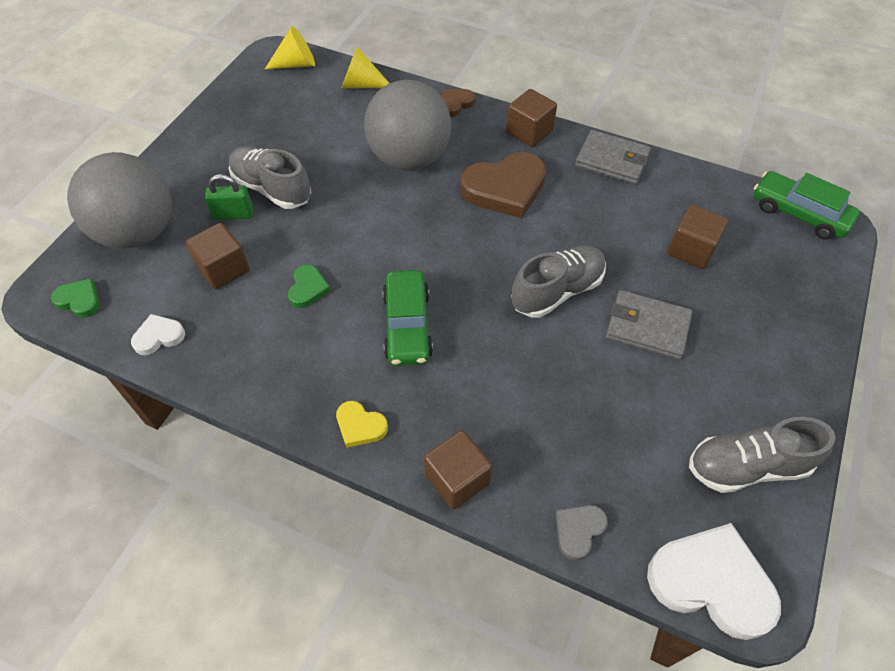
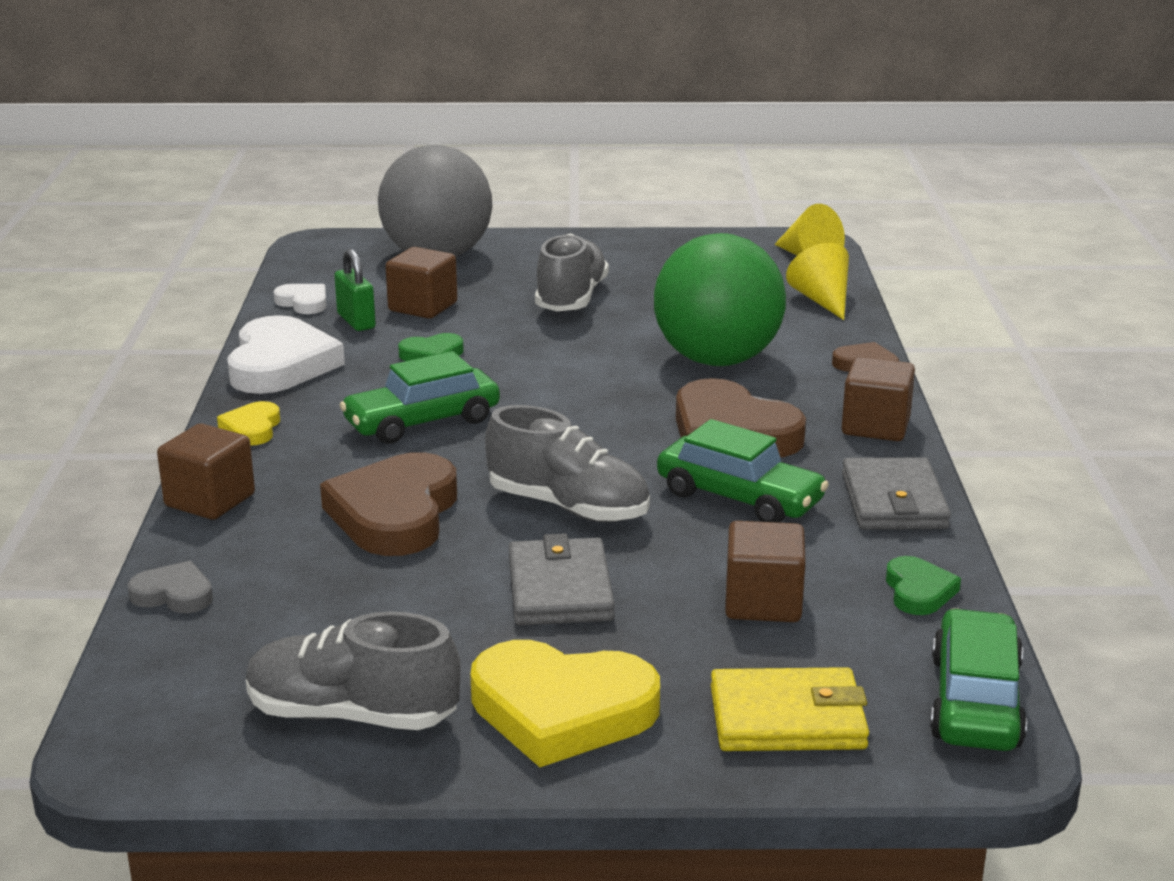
camera: 65 degrees right, 30 degrees down
green heart [51,279,100,318] -> green heart moved to [886,556,961,615]
green padlock [205,174,254,220] -> green padlock moved to [334,249,376,331]
grey ball [364,80,451,171] -> green ball [654,233,786,366]
white heart [647,523,781,640] -> white heart moved to [227,315,345,394]
grey shoe [689,417,836,493] -> grey shoe turned 45 degrees counterclockwise [246,612,461,730]
none -> brown heart [320,452,457,556]
none -> yellow heart [470,640,660,767]
none -> green car [657,419,829,523]
none -> yellow wallet [711,667,869,751]

